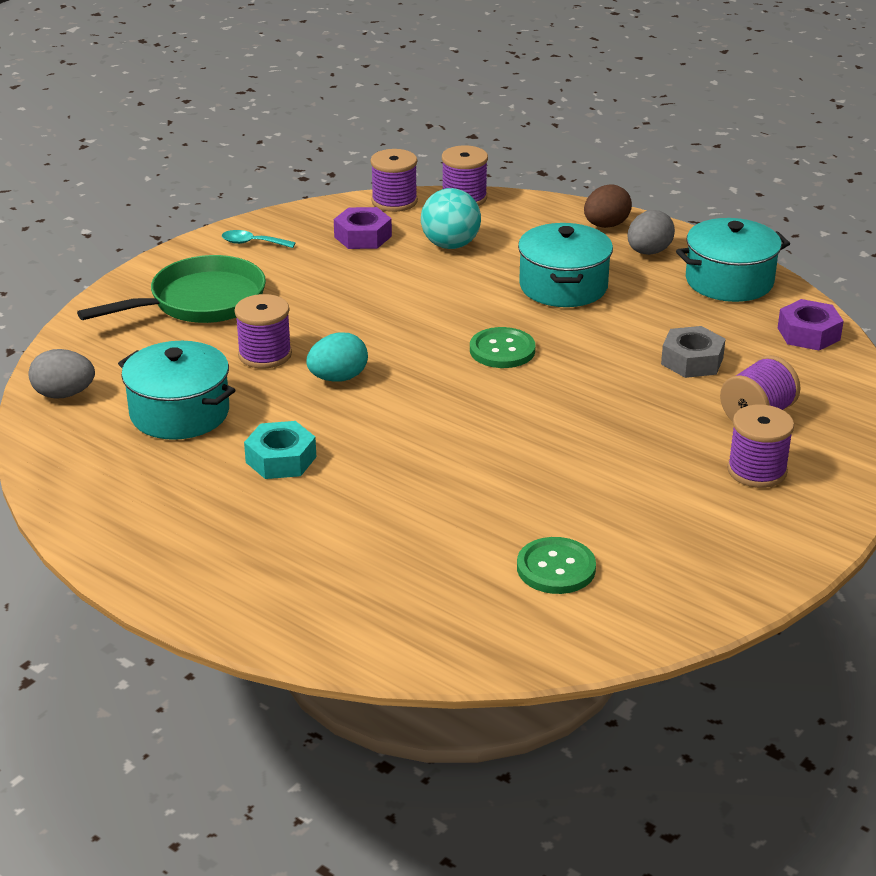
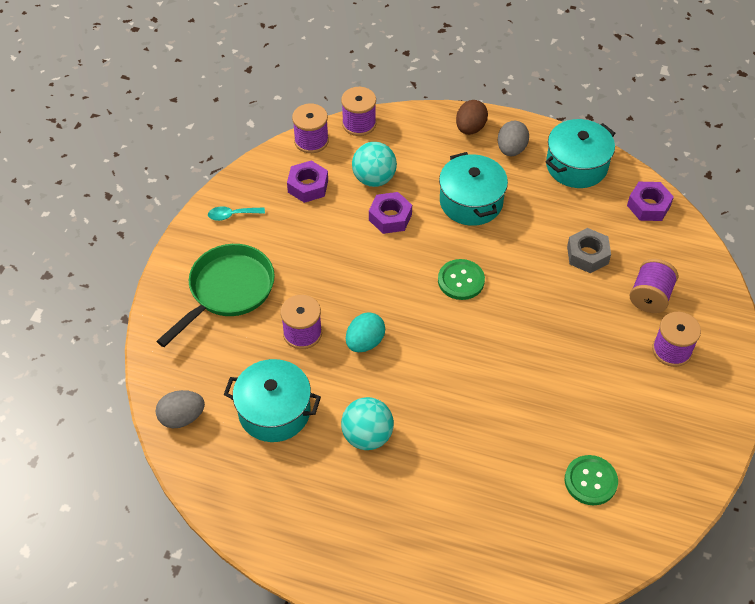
camera: 20 degrees left, 20 degrees up
turquoise nut [244,421,316,479] -> turquoise ball [341,397,394,450]
none -> purple nut [369,192,412,234]

